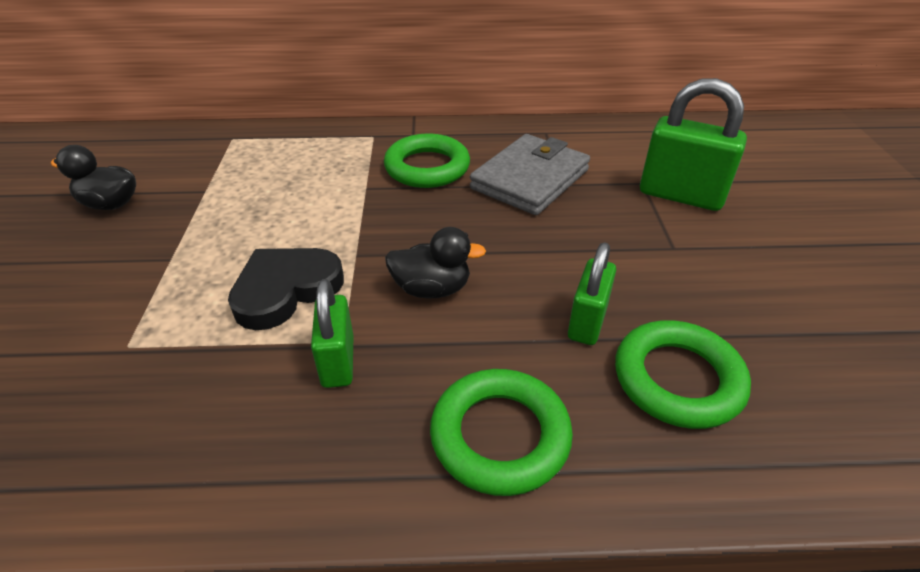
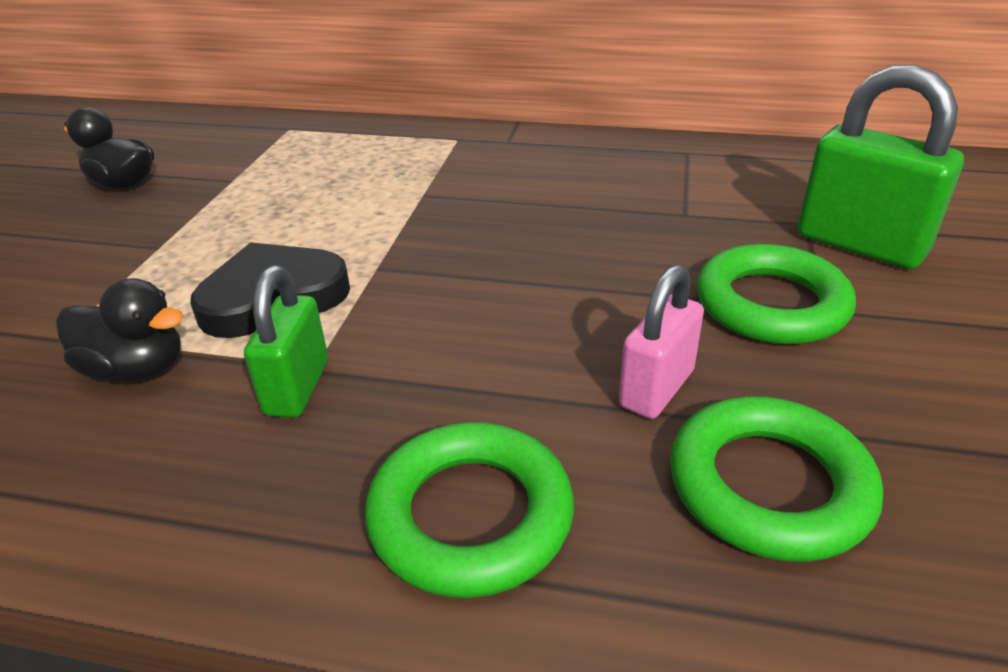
camera: 15 degrees right, 5 degrees down
green ring [384,134,470,188] -> green ring moved to [696,244,856,344]
black duck [385,227,486,299] -> black duck moved to [56,278,184,383]
grey wallet [470,134,590,215] -> none
green padlock [568,242,616,345] -> pink padlock [619,264,704,419]

